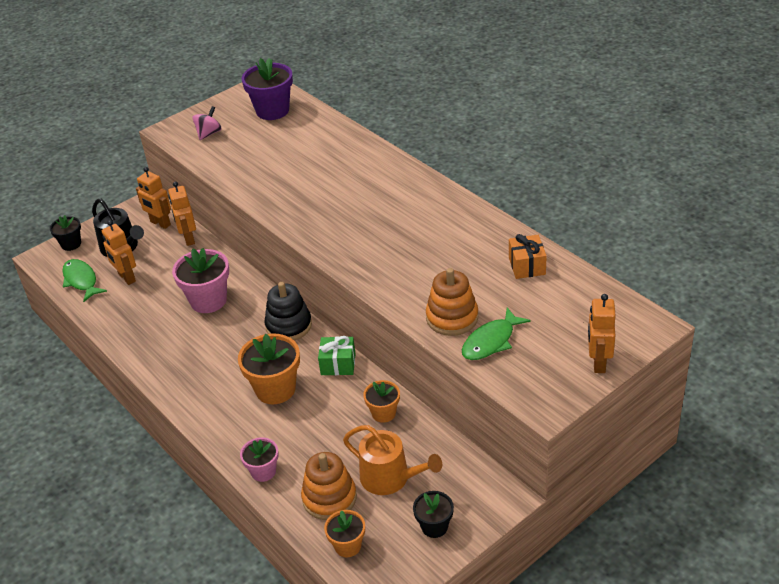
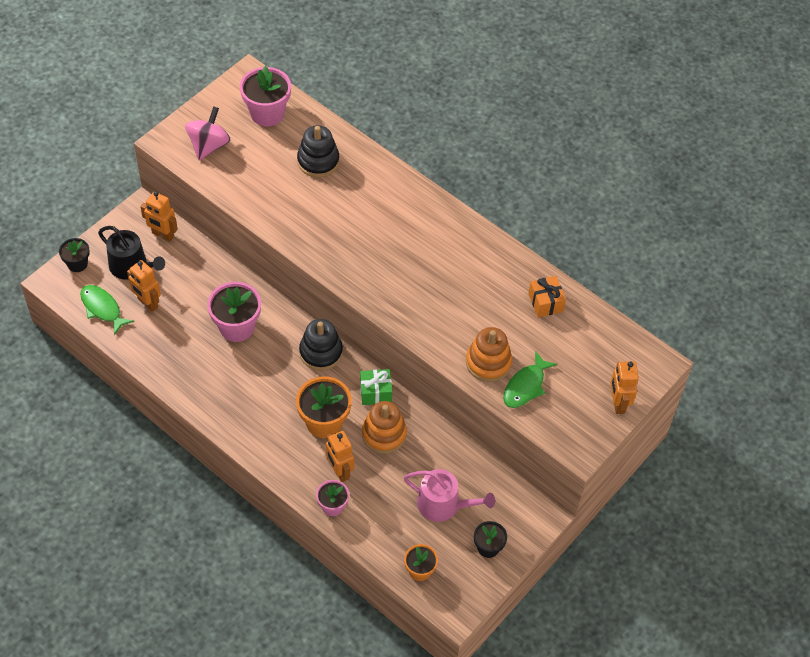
camera: 15 degrees left, 15 degrees up
orange robot [168,182,196,246] -> orange robot moved to [326,431,354,482]
pink spinning top [193,106,221,140] -> pink spinning top [185,106,230,160], size x1.52
purple flower pot [242,58,293,120] -> pink flower pot [240,66,291,126]
orange stacking toy [301,452,357,520] -> orange stacking toy moved to [362,401,407,454]
orange watering can [343,425,442,495] -> pink watering can [404,469,495,522]
orange flower pot [363,380,400,423] -> none
none -> black stacking toy [297,125,339,178]

